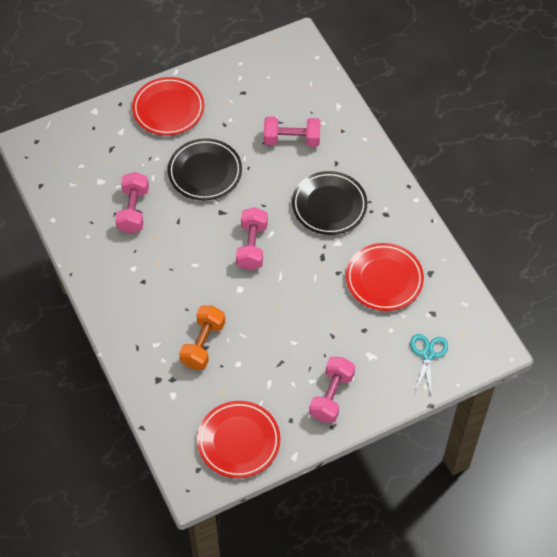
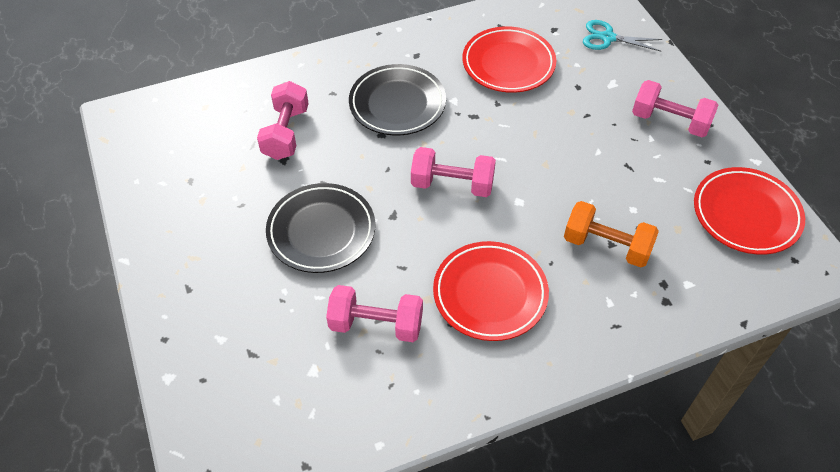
camera: 85 degrees left, 5 degrees down
red plate [132,77,204,136] -> red plate moved to [433,241,549,341]

